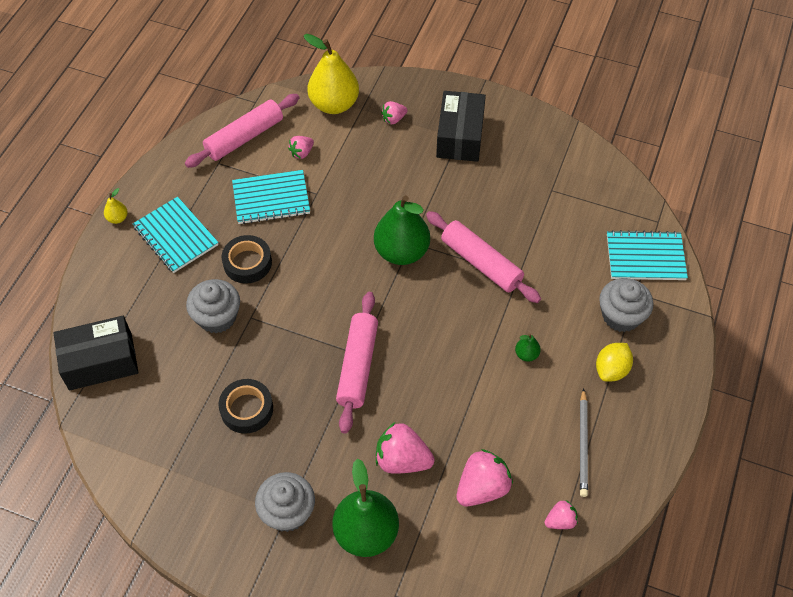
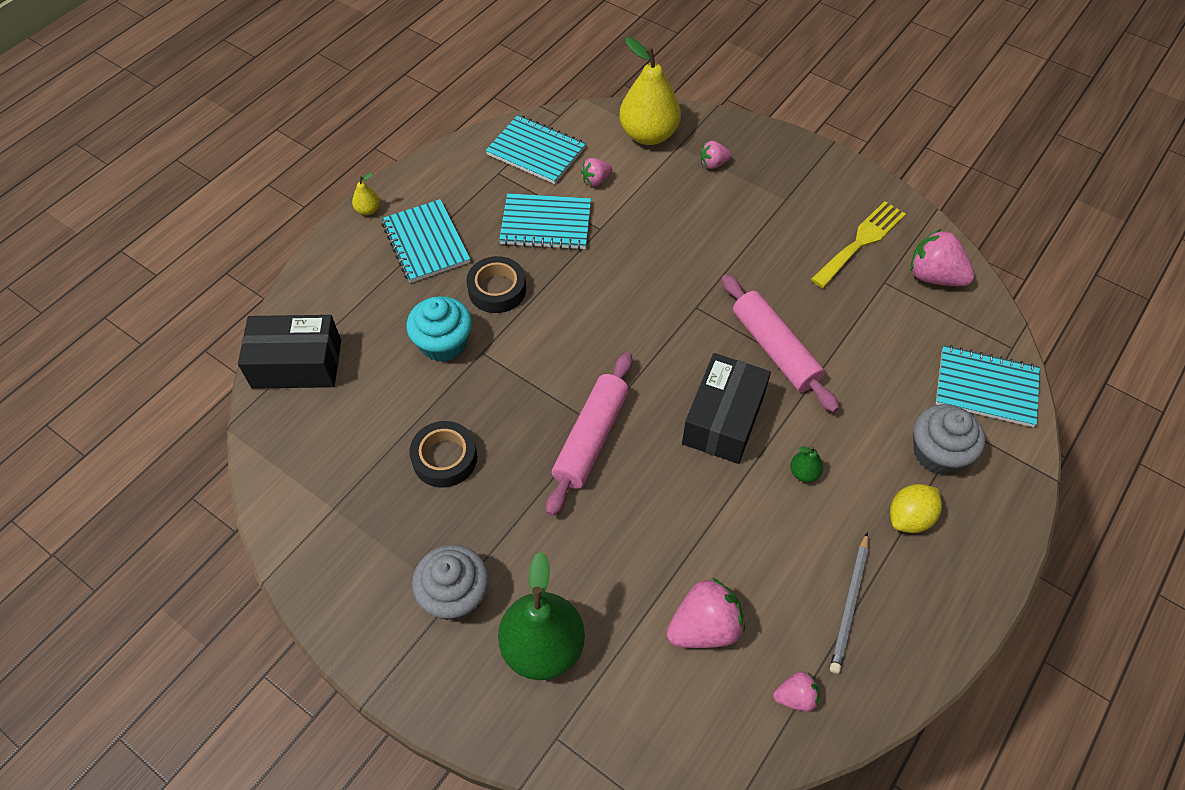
camera: 15 degrees right, 0 degrees up
pink rolling pin [185,94,299,168] -> turquoise notebook [485,115,586,184]
grey cupcake [186,279,240,333] -> turquoise cupcake [406,296,472,362]
green pear [374,195,430,265] -> none
pink strawberry [376,422,435,474] -> pink strawberry moved to [910,229,975,286]
black box [436,91,486,162] -> black box moved to [682,353,771,464]
none -> yellow fork [811,201,906,288]

